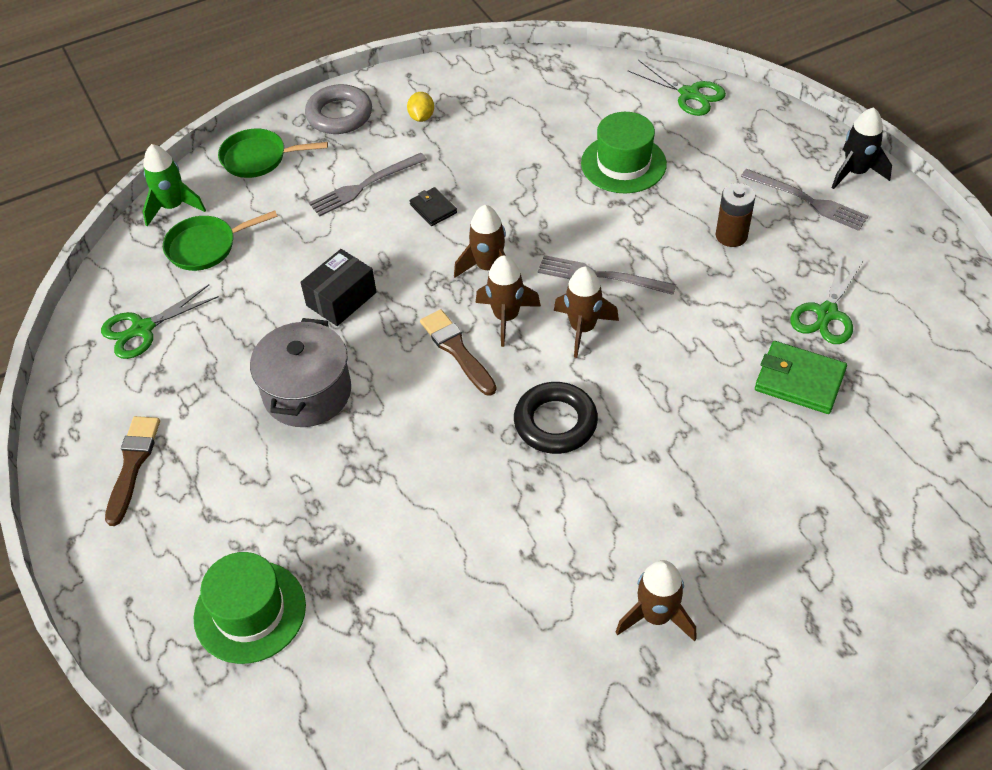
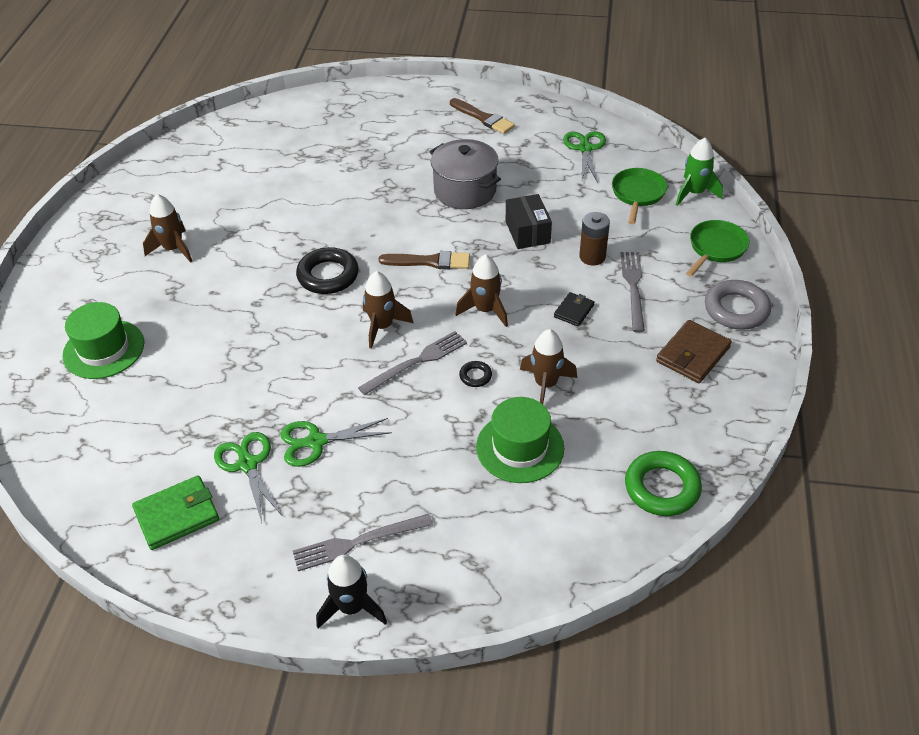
camera: 125 degrees right, 5 degrees down
green hat [194,552,306,664] -> green hat moved to [62,302,144,379]
yellow lemon [407,92,434,122] -> brown wallet [656,320,732,383]
black wallet [410,187,457,226] -> black wallet turned 60 degrees counterclockwise [554,292,594,327]
brown rocket [476,255,541,347] -> brown rocket moved to [520,329,577,404]
green scissors [628,60,726,116] -> green scissors moved to [281,418,392,467]
brown battery [716,183,756,247] -> brown battery moved to [579,212,610,265]
green wallet [755,341,847,414] -> green wallet moved to [132,475,219,550]
none -> black ring [459,361,492,387]
none -> green ring [625,451,702,516]

